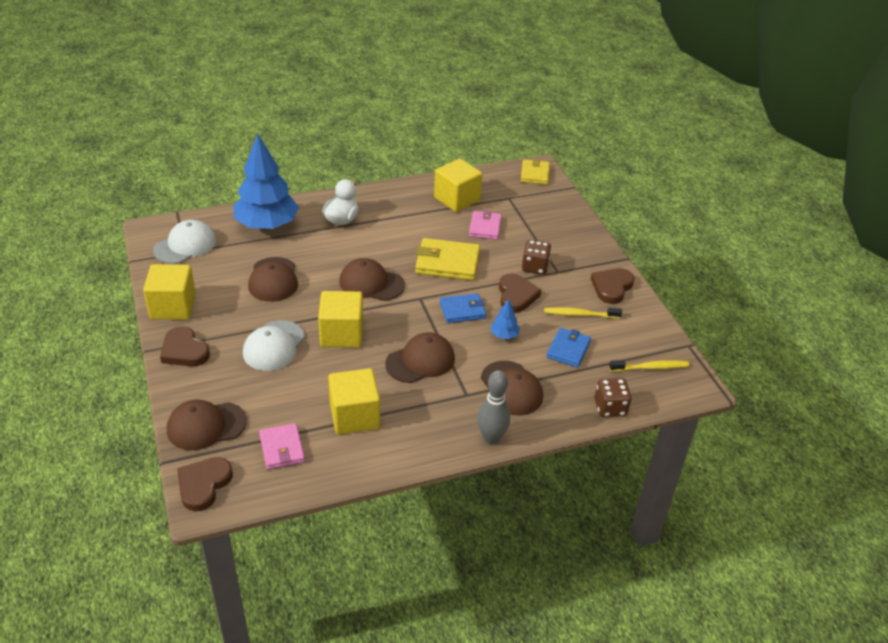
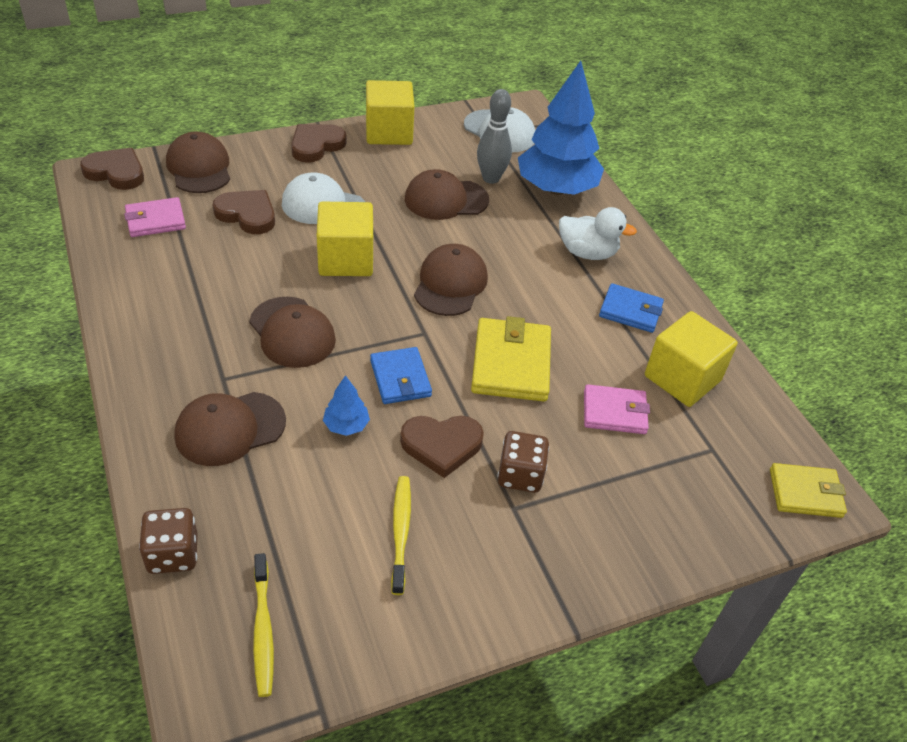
camera: 85 degrees right, 5 degrees up
yellow cube [328,368,380,434] -> none
grey bowling pin [477,370,510,444] -> grey bowling pin moved to [477,89,512,184]
blue wallet [546,328,591,368] -> blue wallet moved to [599,283,664,333]
brown heart [591,268,635,304] -> brown heart moved to [213,190,275,234]

